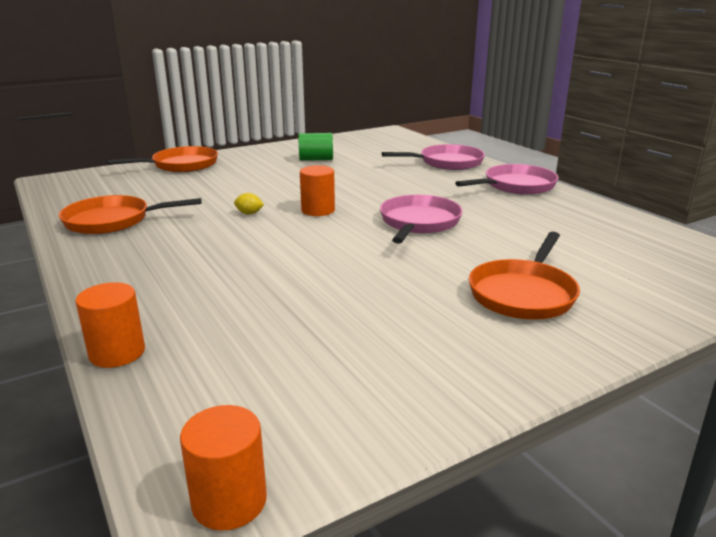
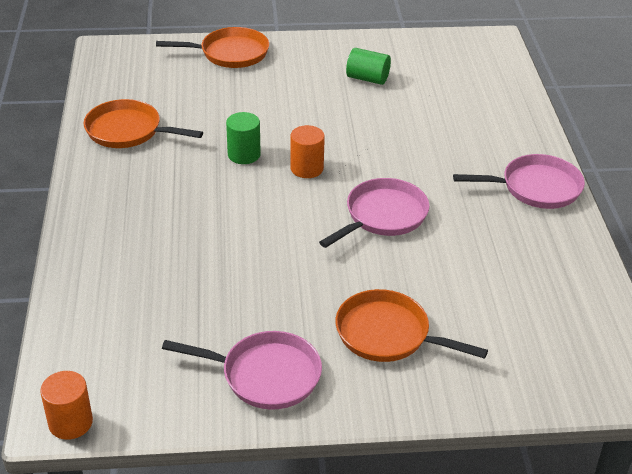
camera: 25 degrees right, 15 degrees up
orange cylinder [76,282,145,368] -> none
yellow lemon [234,193,264,214] -> green cylinder [226,112,261,164]
pink pan [382,144,485,170] -> pink pan moved to [162,331,322,410]
orange pan [469,232,580,320] -> orange pan turned 60 degrees clockwise [336,289,488,362]

